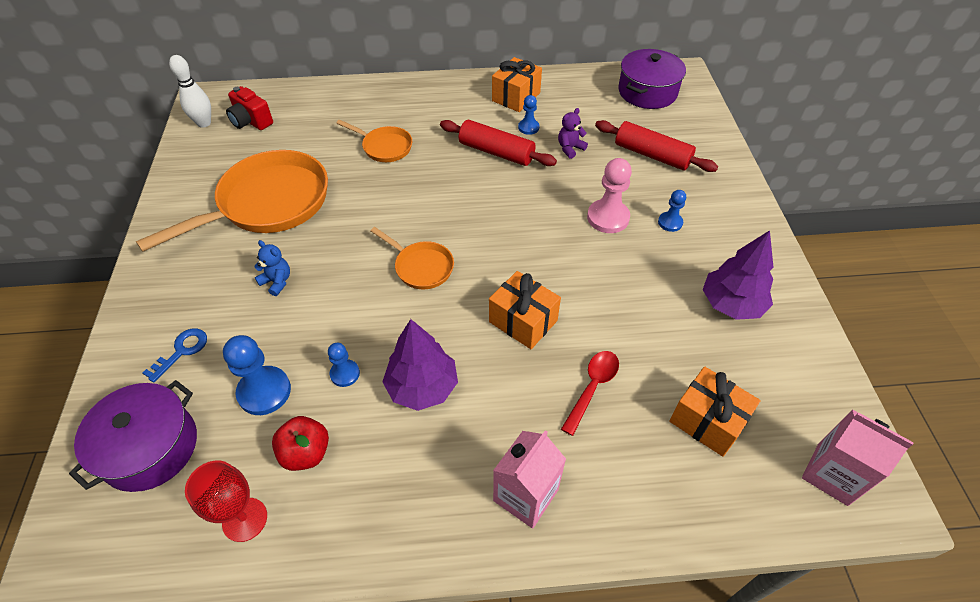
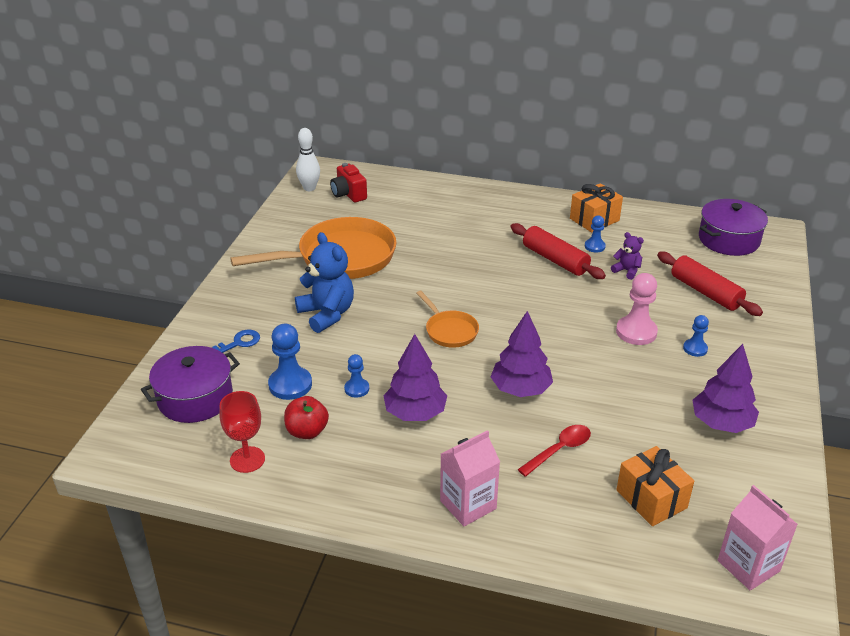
camera: 20 degrees right, 15 degrees down
blue teddy bear [254,240,290,296] -> blue teddy bear [295,232,354,333], size x1.96
orange pan [336,120,412,162] -> none
orange gift [489,271,561,349] -> purple tree [491,311,553,397]
purple teddy bear [558,108,588,159] -> purple teddy bear turned 60 degrees clockwise [611,232,644,280]

